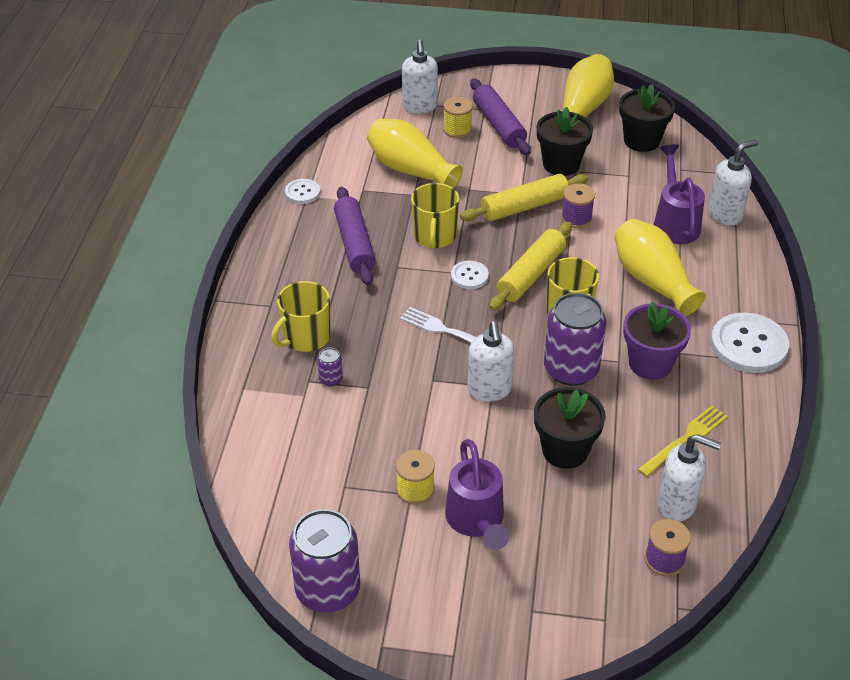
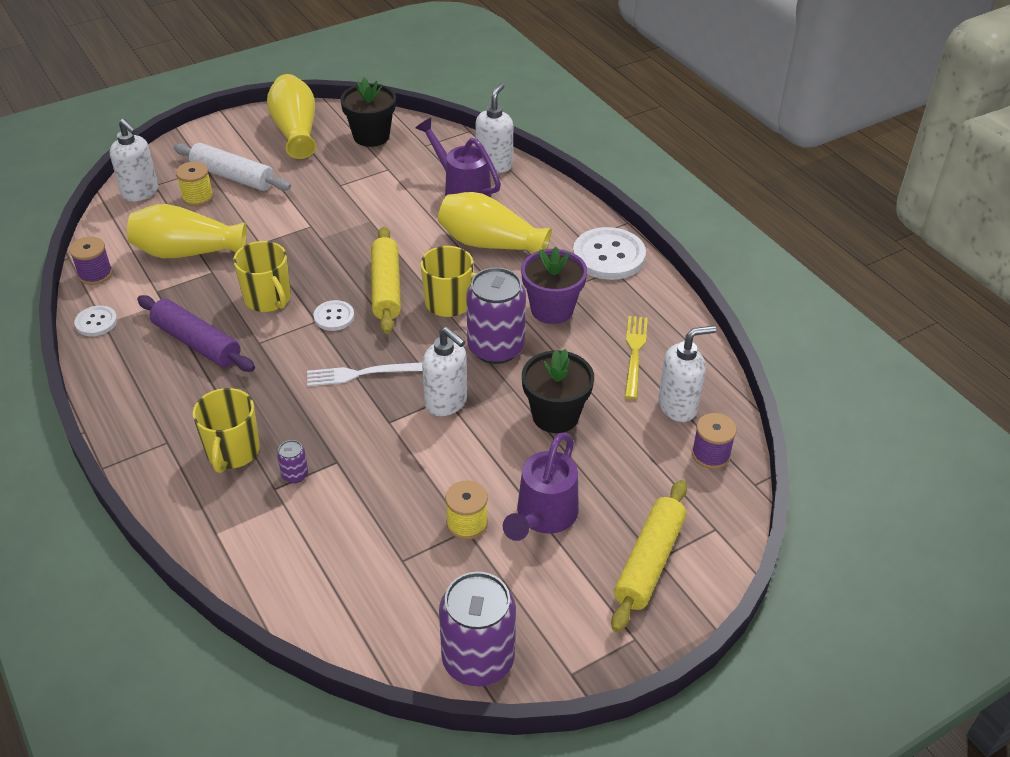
camera: 40 degrees left, 0 degrees up
purple watering can [445,439,509,550] -> purple watering can turned 75 degrees clockwise [503,433,579,541]
yellow rolling pin [460,174,588,221] -> yellow rolling pin moved to [611,480,687,632]
purple rolling pin [470,78,531,155] -> white rolling pin [174,143,291,191]
black flower pot [537,107,593,176] -> none
purple spool [561,183,595,228] -> purple spool moved to [69,237,113,285]

